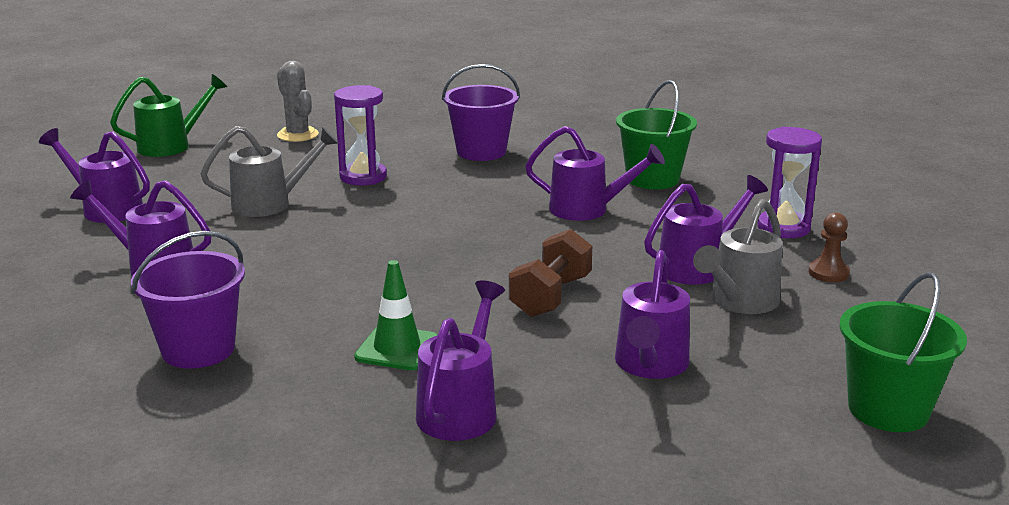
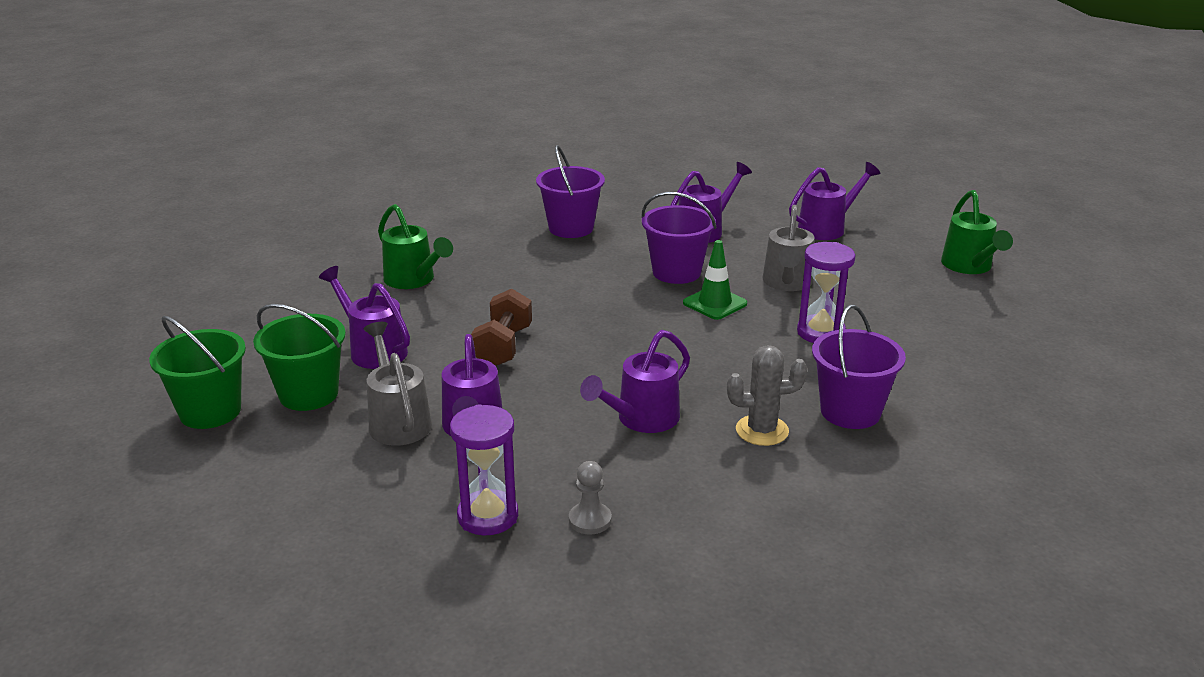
camera: 120 degrees right, 5 degrees up
grey cactus [277,61,319,142] -> grey cactus moved to [727,345,807,446]
green traffic cone [354,260,438,370] -> green traffic cone moved to [683,240,747,320]
purple watering can [416,280,505,441] -> green watering can [378,204,453,289]
brown dumbbell [509,229,592,317] -> brown dumbbell turned 45 degrees clockwise [471,289,532,366]
green bucket [616,80,697,189] -> green bucket moved to [253,304,346,411]
brown pawn [808,212,850,282] -> none
none -> grey pawn [569,461,612,535]
none -> purple bucket [641,192,716,284]

